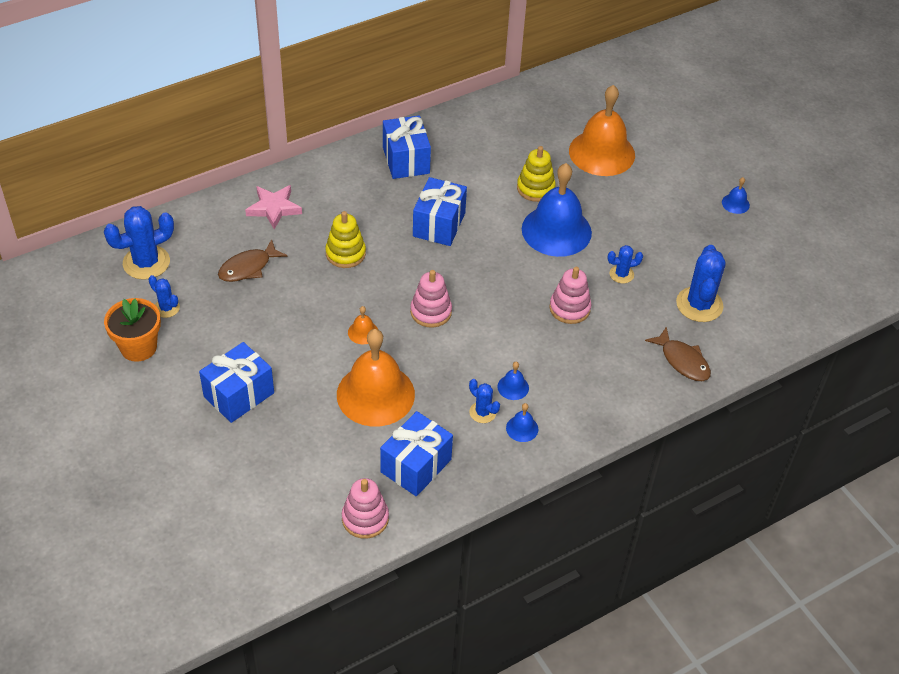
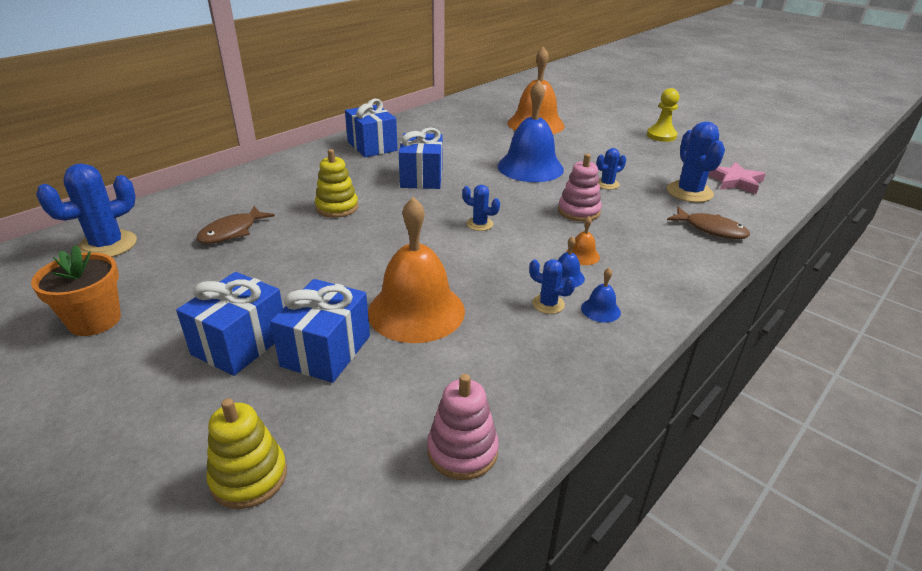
camera: 15 degrees left, 15 degrees down
blue cactus [148,275,180,318] -> blue cactus moved to [462,185,500,231]
pink star [245,185,302,229] -> pink star moved to [708,162,766,194]
orange bell [348,306,378,344] -> orange bell moved to [565,216,600,265]
blue gift [380,411,453,496] -> blue gift moved to [270,279,370,383]
pink stacking toy [410,270,452,328] -> none
yellow stacking toy [517,146,556,202] -> yellow stacking toy moved to [206,398,287,509]
blue bell [722,177,750,214] -> yellow pawn [647,88,679,142]

